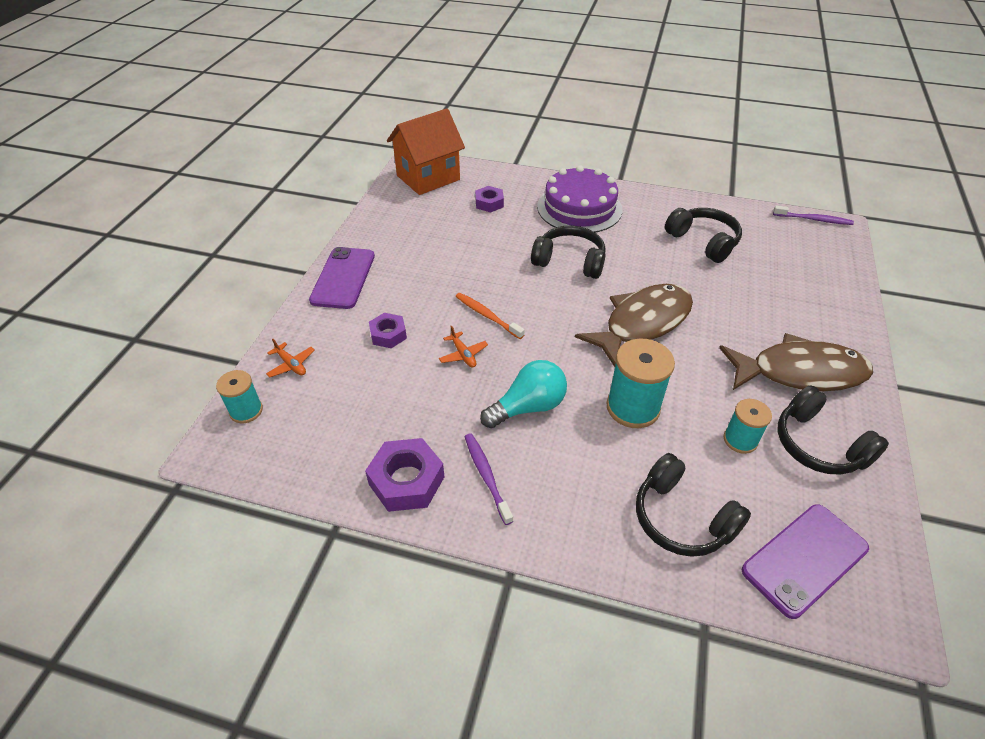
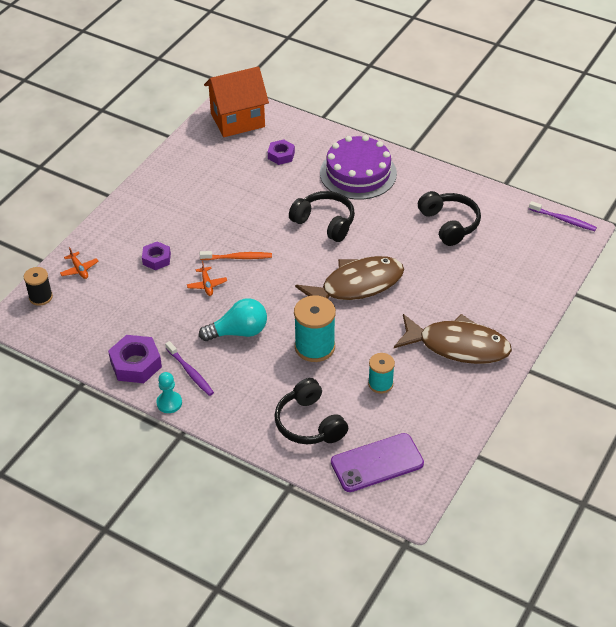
camera: 15 degrees right, 0 degrees up
turquoise spool [216,370,263,423] -> black spool [24,267,53,306]
purple phone [309,247,375,309] -> none
orange toothbrush [455,293,524,339] -> orange toothbrush turned 120 degrees clockwise [200,251,272,260]
purple toothbrush [465,433,513,525] -> purple toothbrush turned 150 degrees clockwise [165,341,214,396]
black headphones [777,385,889,475] -> none
none -> turquoise pawn [156,372,182,413]

